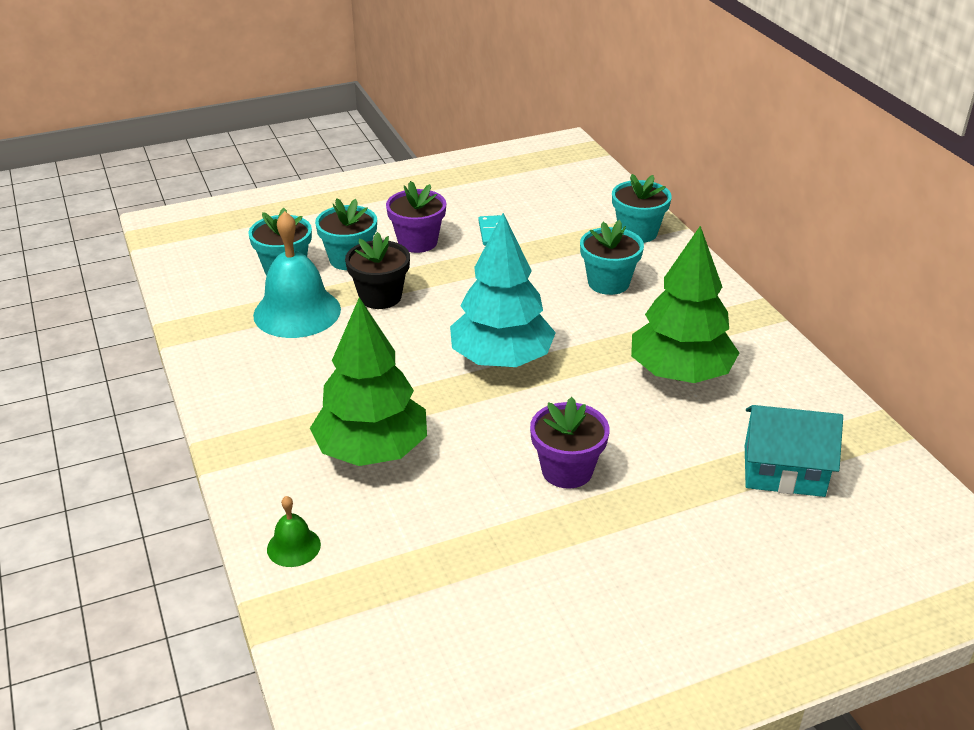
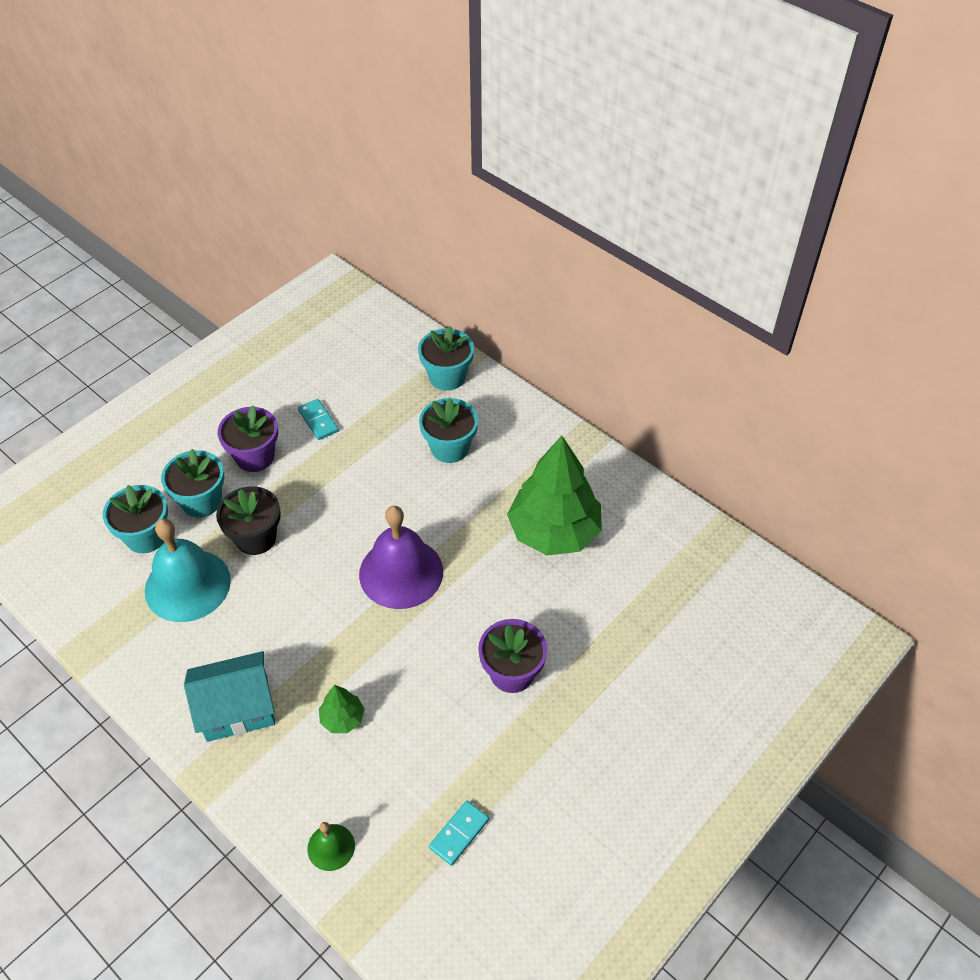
camera: 25 degrees left, 15 degrees up
green tree [310,297,427,466] -> green tree [319,685,365,733], size x0.43
turquoise tree [450,213,556,367] -> purple bell [359,506,443,609]
turquoise house [745,405,843,497] -> turquoise house moved to [184,651,275,742]
none -> turquoise domino [429,800,489,866]

